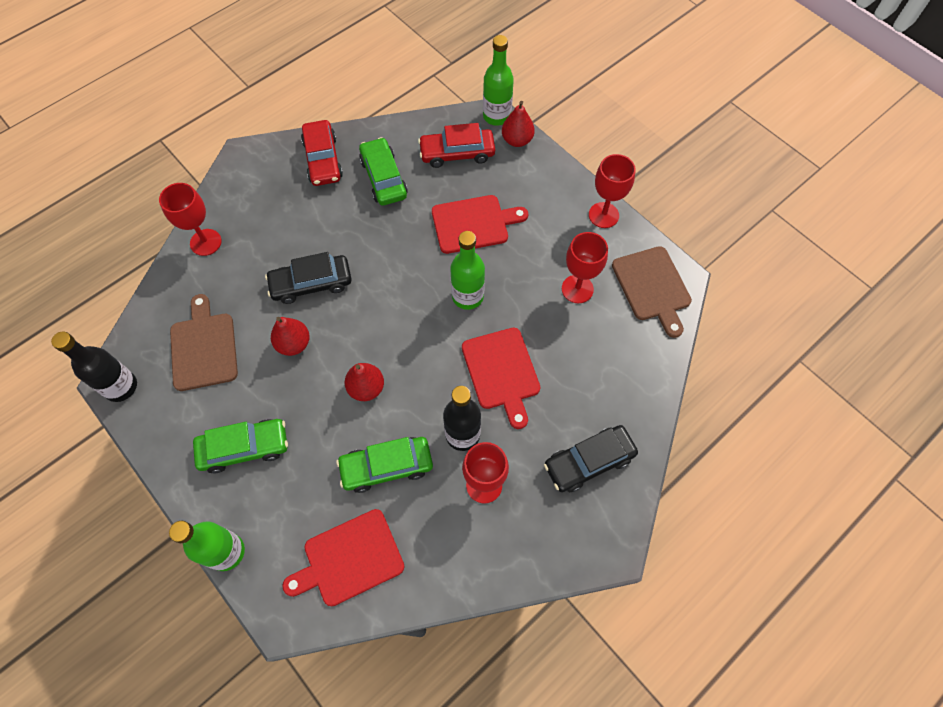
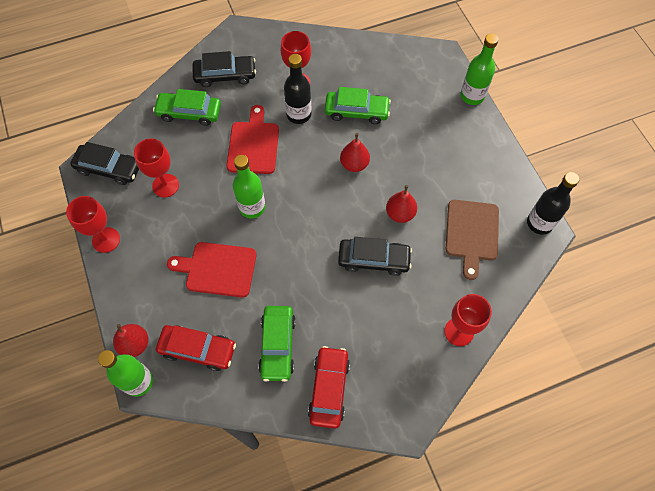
camera: 160 degrees left, 0 degrees up
green car [193,419,288,474] -> green car moved to [153,89,221,126]
red cutting board [282,509,404,606] -> none
brown cutting board [612,246,692,338] -> black car [70,142,139,185]

